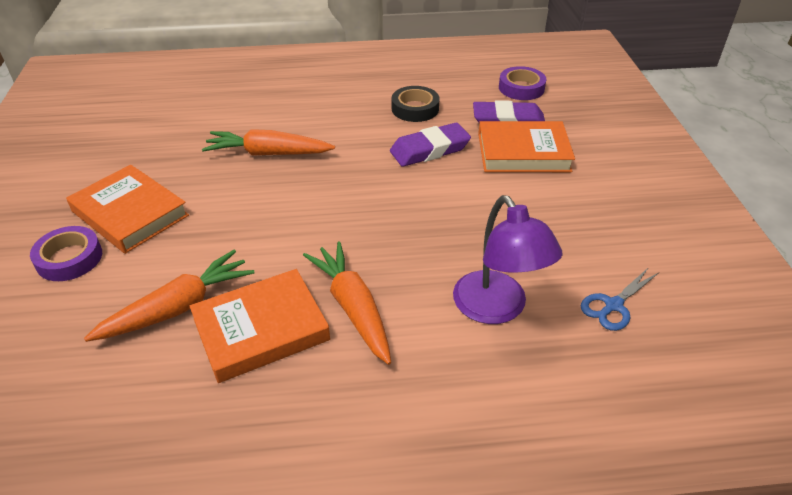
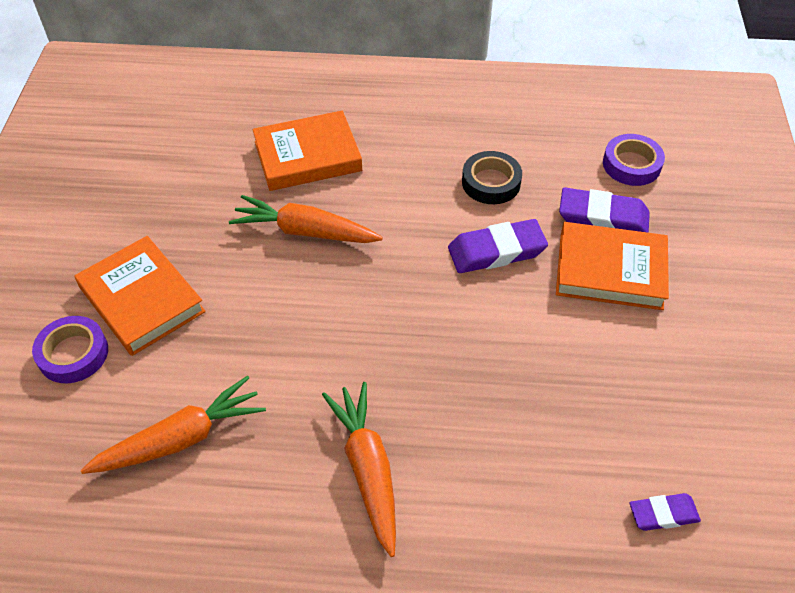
camera: 10 degrees right, 10 degrees up
orange book [190,269,330,383] -> orange book moved to [253,110,362,191]
purple lamp [453,195,563,324] -> none
blue scissors [581,267,658,331] -> purple eraser [630,493,701,531]

